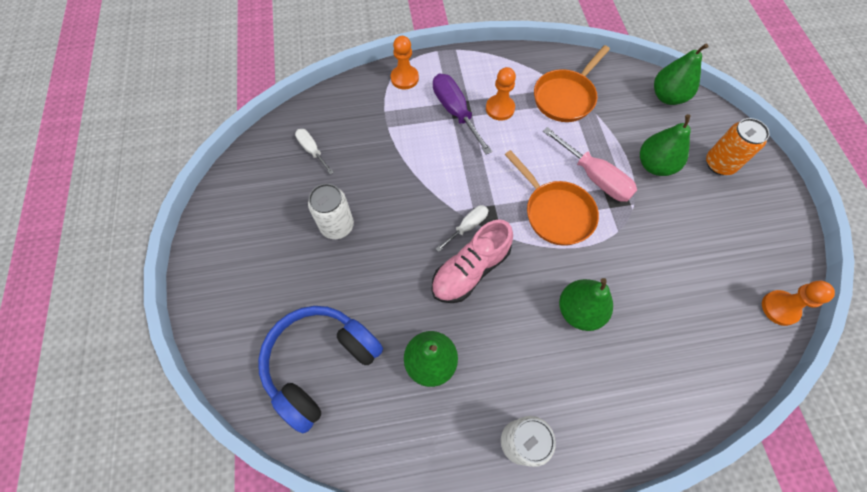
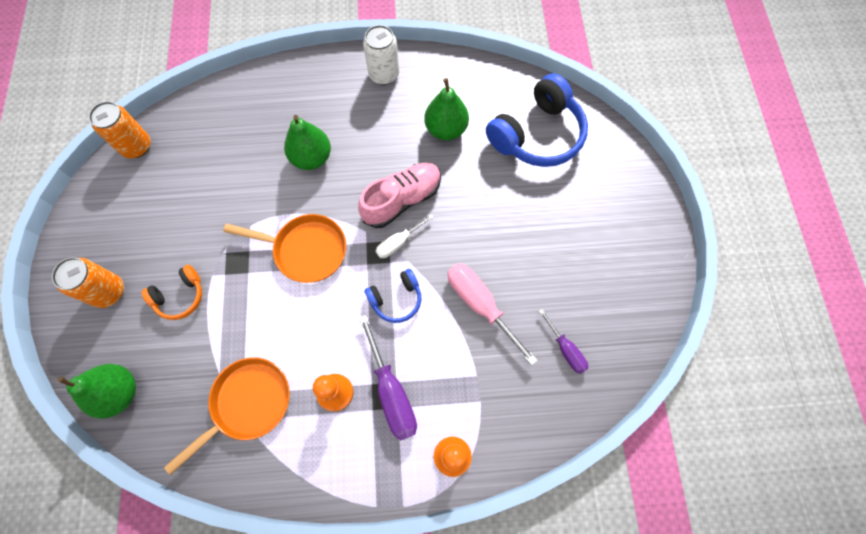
camera: 175 degrees left, 5 degrees up
white screwdriver [295,129,334,175] -> purple screwdriver [538,309,588,374]
white can [308,184,354,239] -> none
orange pan [505,150,599,246] -> orange pan turned 135 degrees clockwise [223,214,346,283]
pink screwdriver [543,127,637,202] -> pink screwdriver moved to [448,263,538,366]
green pear [640,114,691,176] -> orange headphones [141,265,202,320]
orange pawn [762,281,835,326] -> orange can [89,101,150,158]
none -> blue headphones [364,269,421,323]

